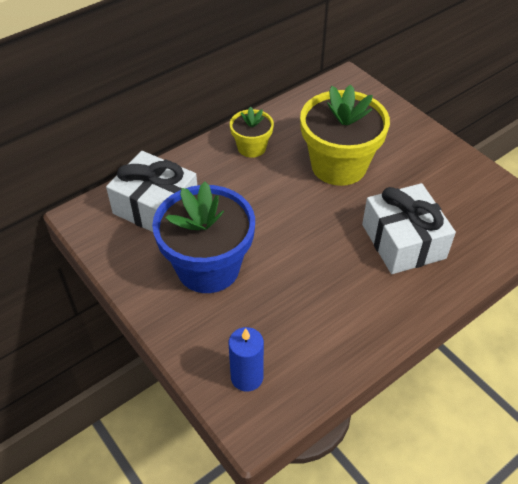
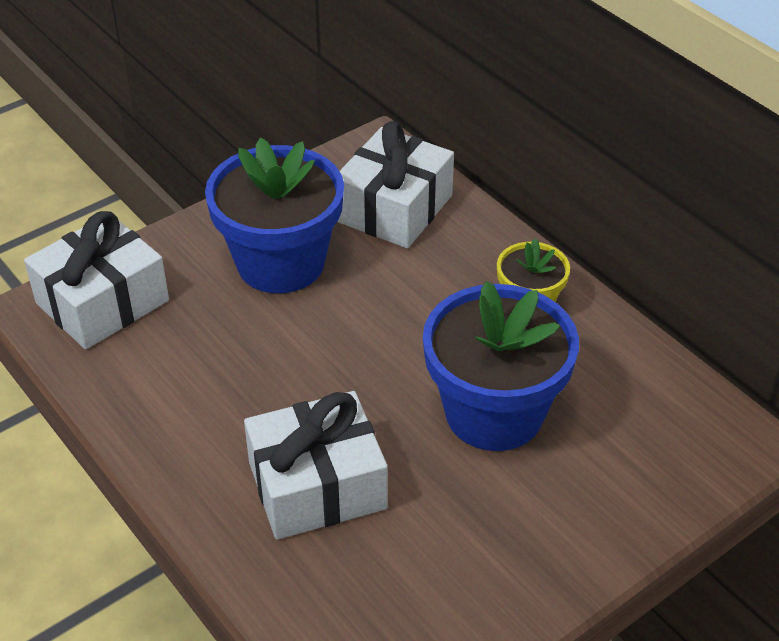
camera: 90 degrees right, 5 degrees down
blue candle [229,327,264,392] -> white gift [24,211,169,349]
yellow flower pot [300,85,390,186] -> blue flower pot [423,281,579,451]

